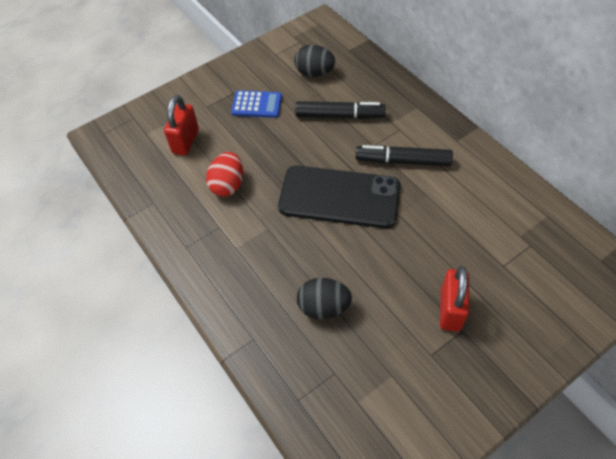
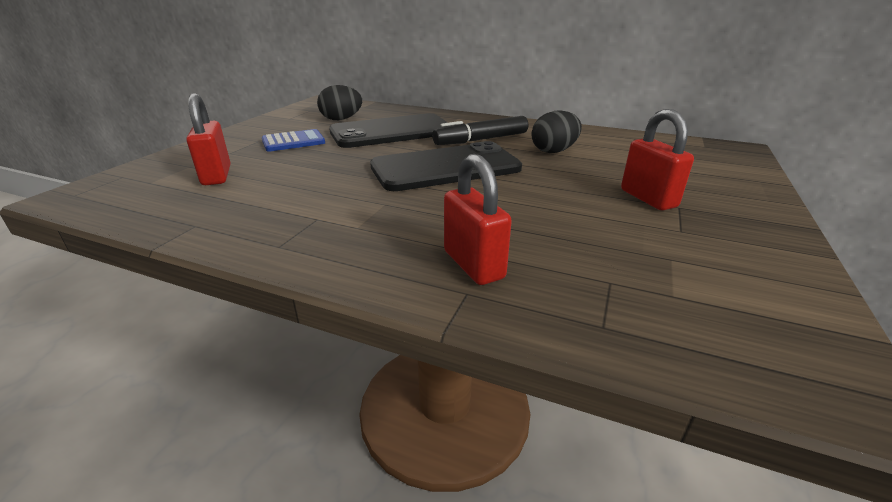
camera: 35 degrees left, 25 degrees down
red egg [206,152,243,197] -> none
black marker [295,101,386,119] -> black phone [329,113,448,148]
black egg [297,278,352,319] -> black egg moved to [532,110,582,153]
none -> red padlock [444,154,512,285]

